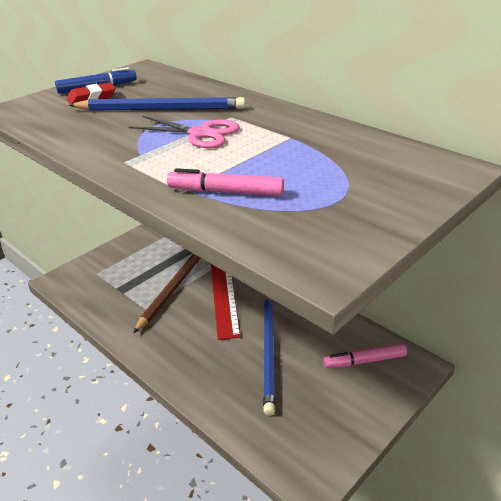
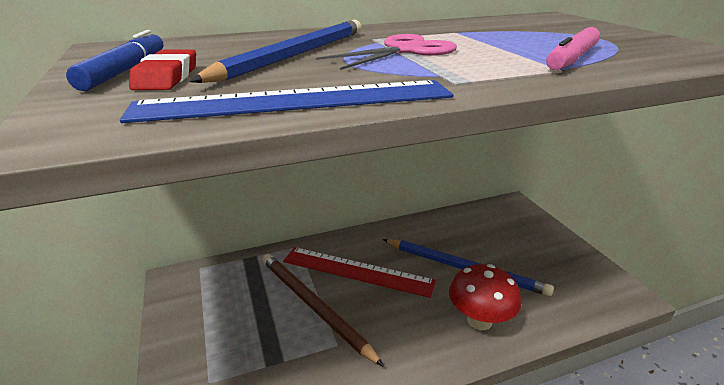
camera: 65 degrees left, 5 degrees down
pink marker [323,343,407,368] -> none
none -> blue ruler [120,80,453,123]
none -> red mushroom [449,264,521,330]

